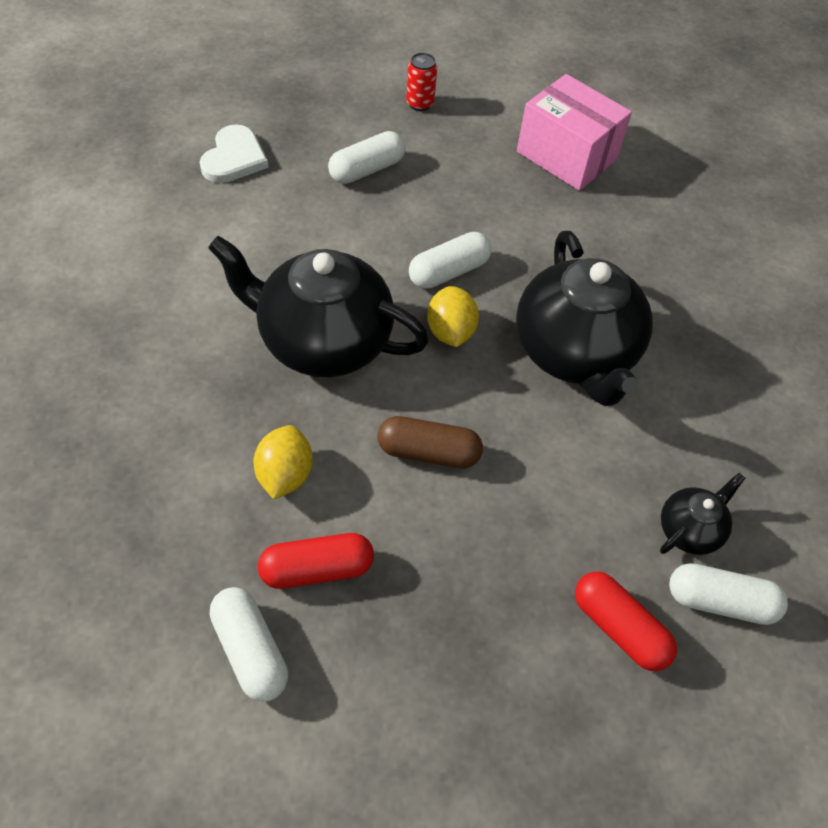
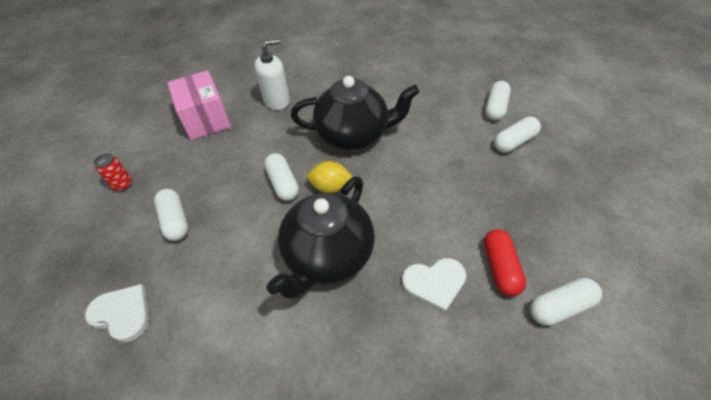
camera: 75 degrees left, 5 degrees down
yellow lemon [254,425,313,499] -> white heart [402,258,466,313]
brown capsule [378,416,483,468] -> none
pink box [517,74,632,191] -> pink box turned 75 degrees counterclockwise [167,70,231,140]
red capsule [575,572,677,671] -> white capsule [494,116,541,153]
black teapot [660,473,745,555] -> none
none -> white soap dispenser [254,39,290,110]

